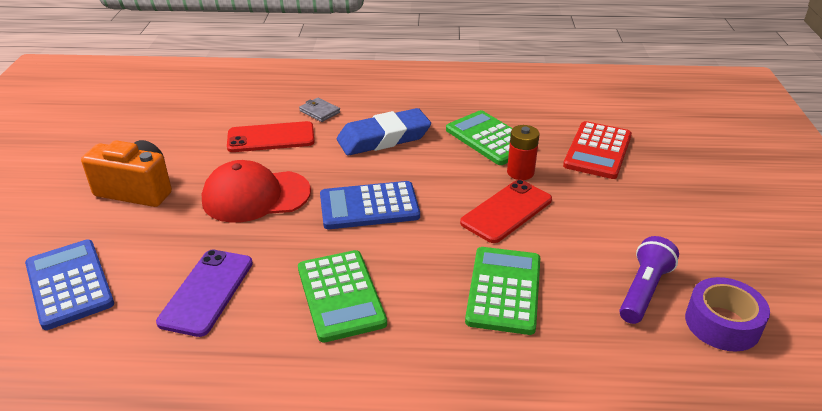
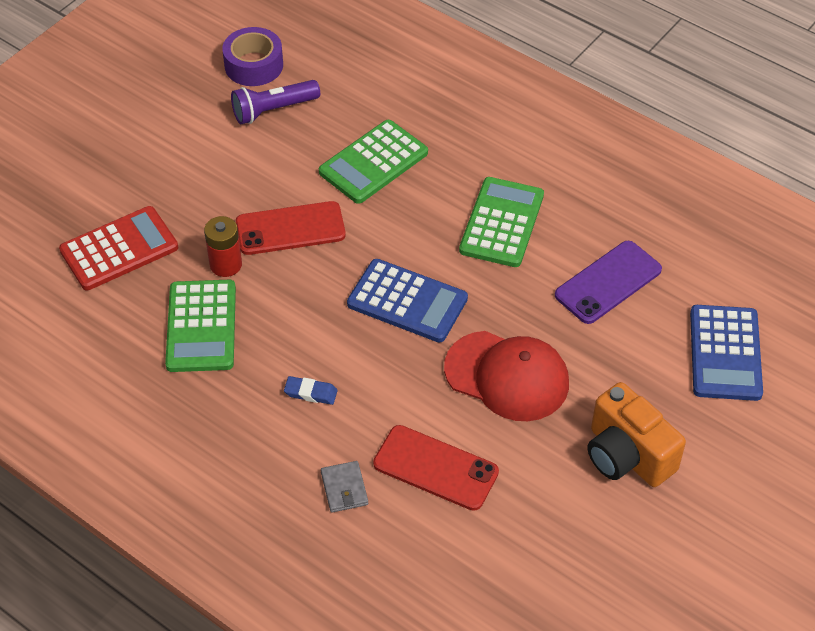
camera: 145 degrees left, 15 degrees up
blue eraser [337,108,431,156] -> blue eraser [284,376,338,405], size x0.42

